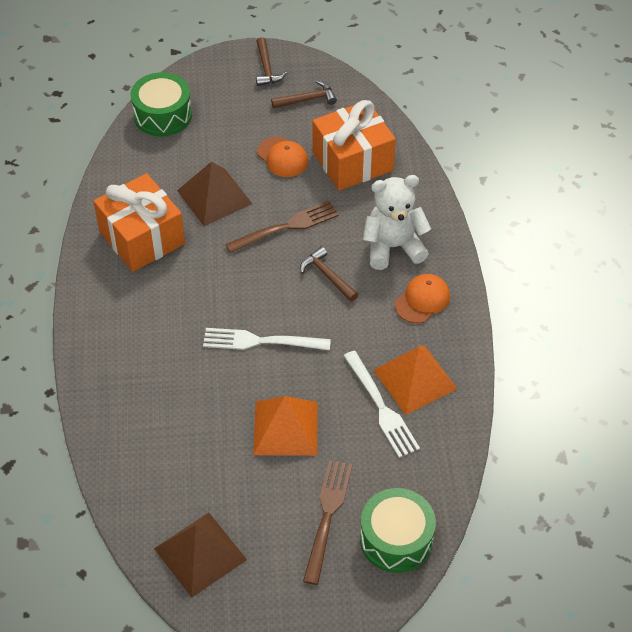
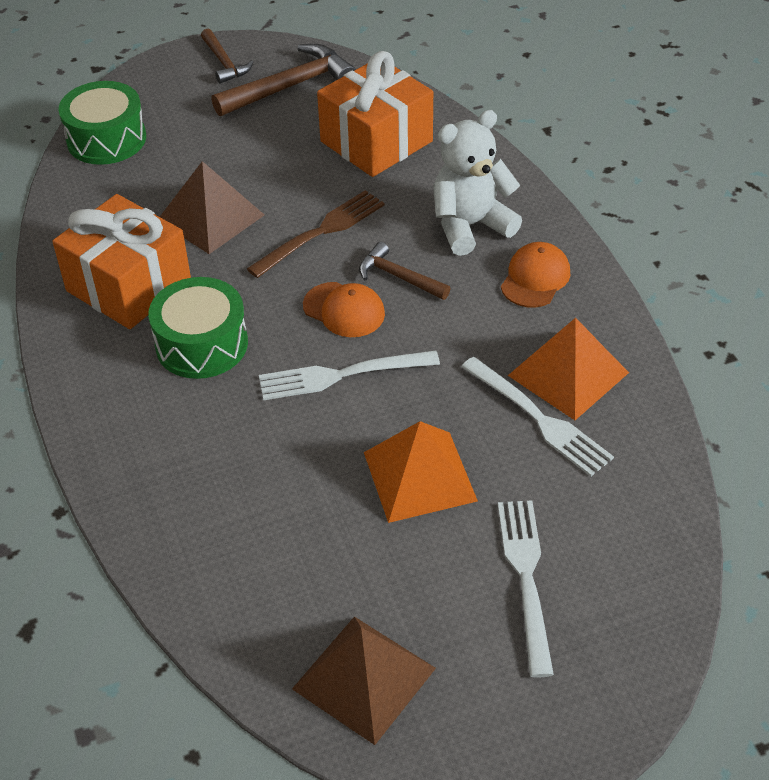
camera: 15 degrees left, 5 degrees down
orange cap [257,137,308,177] -> orange cap moved to [303,282,385,337]
brown hammer [271,80,337,108] -> brown hammer [211,44,356,116], size x1.71
brown fork [303,460,352,585] -> white fork [498,500,554,678]
green drum [360,488,436,573] -> green drum moved to [148,277,248,379]

